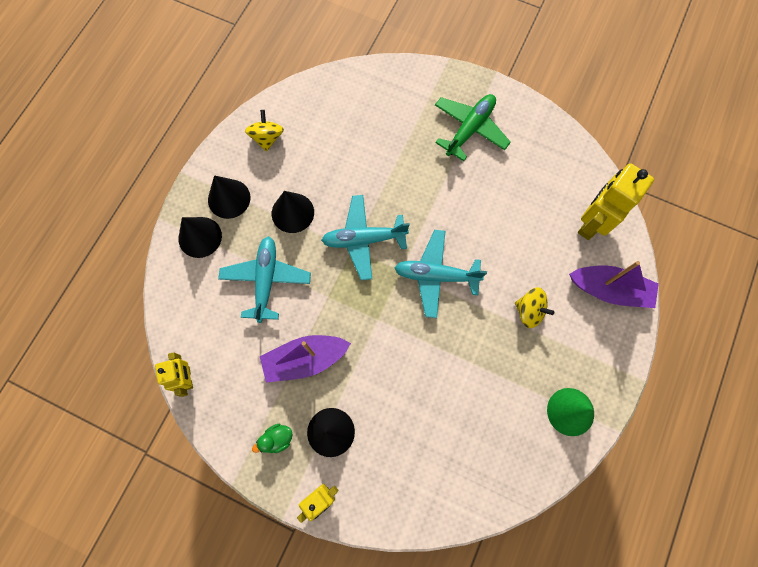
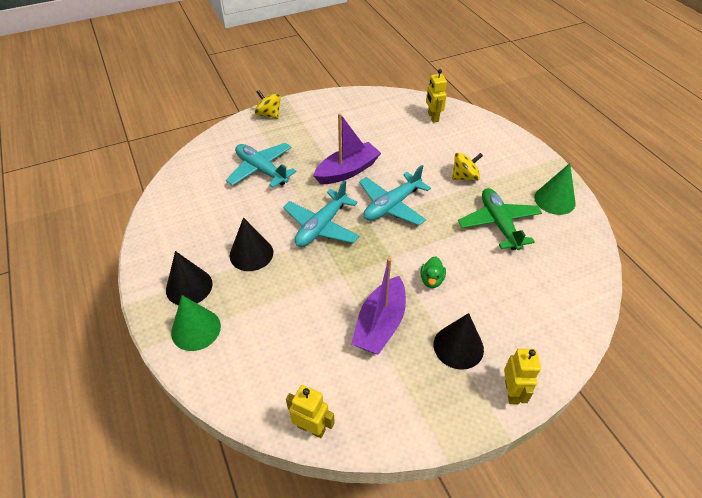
camera: 50 degrees left, 25 degrees down
black cone [178,217,222,258] -> green cone [171,295,221,351]
turquoise plane [218,236,311,323] -> turquoise plane moved to [226,143,297,188]
yellow spinning top [245,110,284,152] -> yellow spinning top moved to [255,90,281,119]
green duck [252,424,293,453] -> green duck moved to [420,256,446,288]
green plane [435,94,511,161] -> green plane moved to [458,188,542,250]
purple boat [569,261,659,308] -> purple boat moved to [313,113,381,184]
yellow robot [578,163,654,240] -> yellow robot [426,69,447,123], size x0.59

